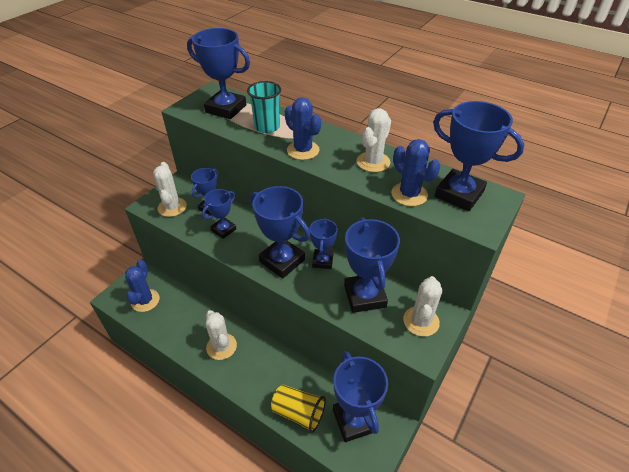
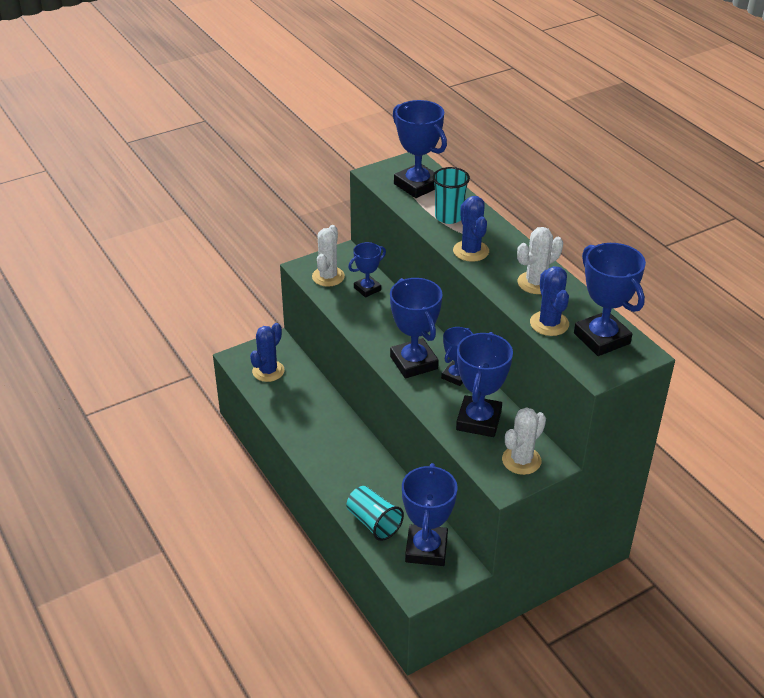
camera: 25 degrees right, 5 degrees down
blue trophy [202,189,236,239] -> none
white cactus [206,310,237,360] -> none
yellow cup [271,385,326,433] -> turquoise cup [346,486,404,541]

